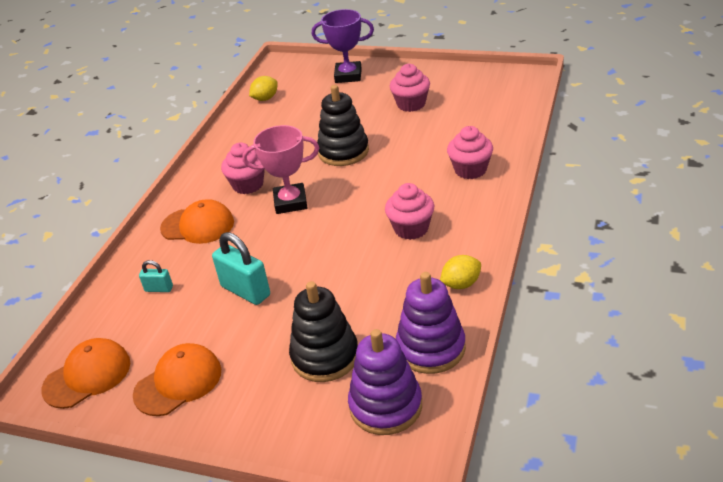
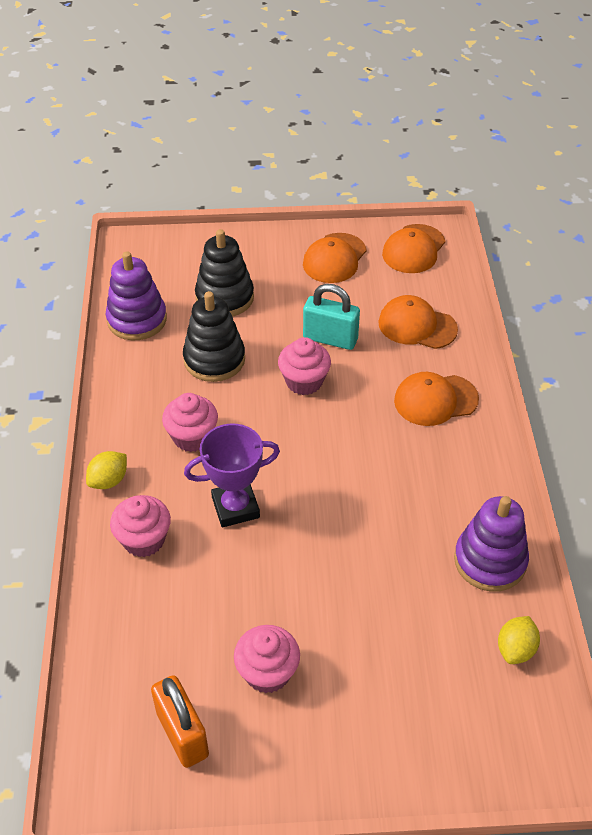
camera: 155 degrees right, 10 degrees up
turquoise padlock [139,260,173,292] -> orange cap [378,295,458,349]
pink cupcake [221,142,265,194] -> pink cupcake moved to [278,337,331,395]
pink trophy [242,125,319,214] -> none
purple trophy [312,9,374,83] -> purple trophy moved to [184,424,280,527]
black stacking toy [317,85,369,166] -> black stacking toy moved to [183,291,245,382]
purple stacking toy [348,329,422,435] -> purple stacking toy moved to [454,496,529,592]
yellow lemon [440,255,481,289] -> yellow lemon moved to [86,451,127,489]
none -> orange padlock [151,675,209,768]

